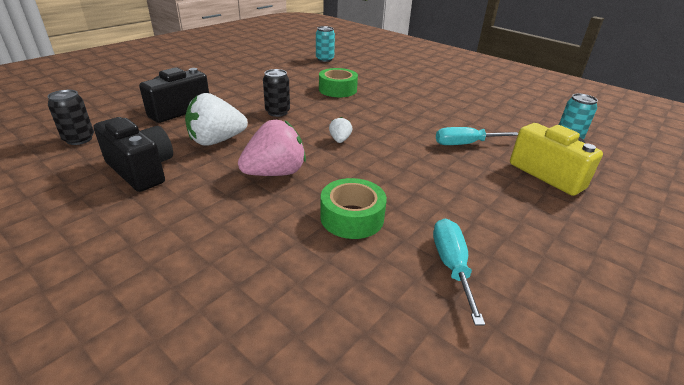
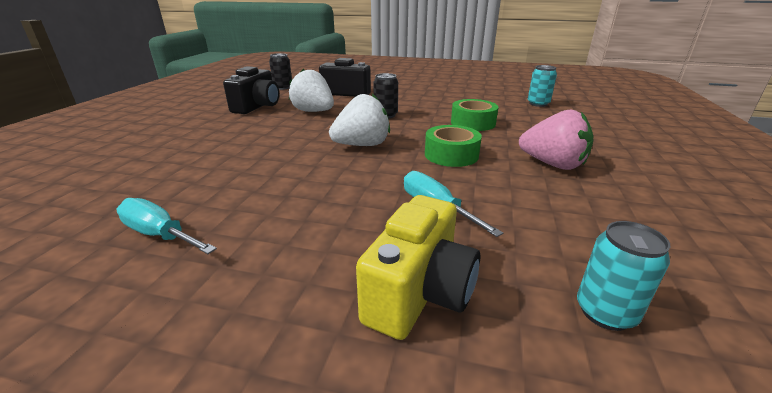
camera: 65 degrees right, 5 degrees down
pink strawberry [238,120,306,176] -> pink strawberry moved to [519,110,594,170]
green tape [320,178,387,239] -> green tape moved to [425,125,482,167]
white strawberry [329,117,352,143] -> white strawberry [329,94,390,146], size x2.08
turquoise screwdriver [433,219,485,325] -> turquoise screwdriver turned 120 degrees counterclockwise [116,198,217,254]

